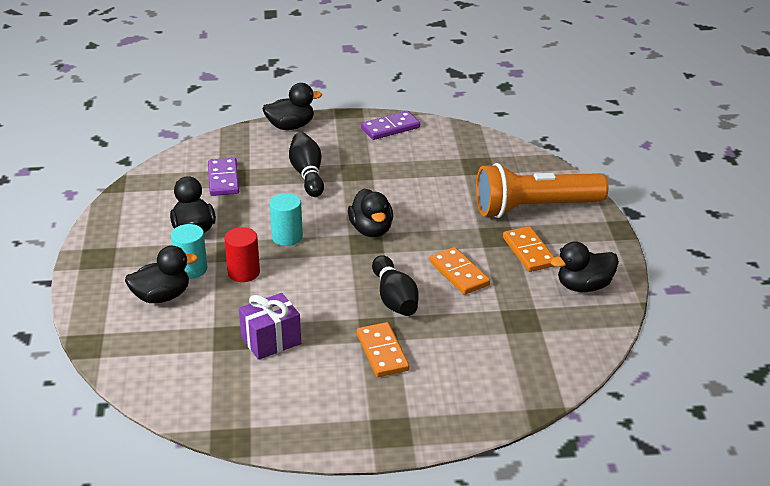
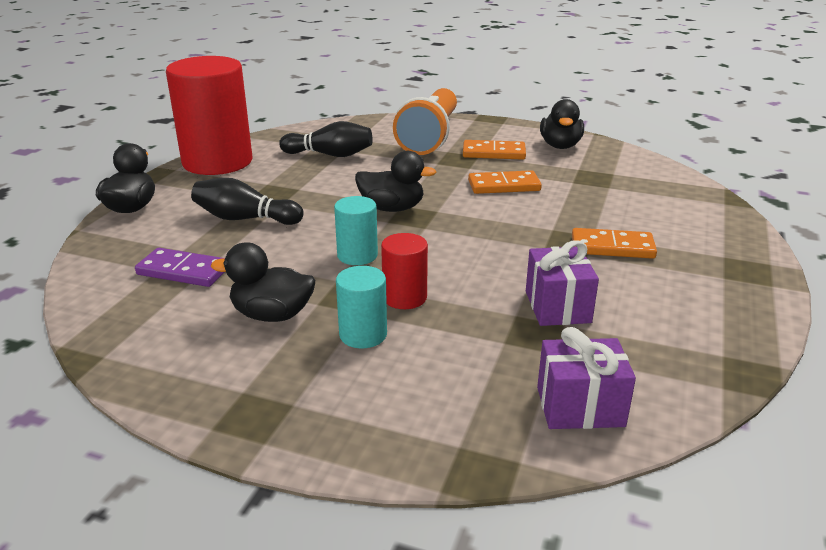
camera: 65 degrees left, 5 degrees down
black duck [125,246,198,303] -> none
purple domino [361,111,420,140] -> red cylinder [166,56,252,175]
black bowling pin [372,255,419,316] -> black bowling pin moved to [279,121,373,157]
none -> purple gift [537,327,636,429]

